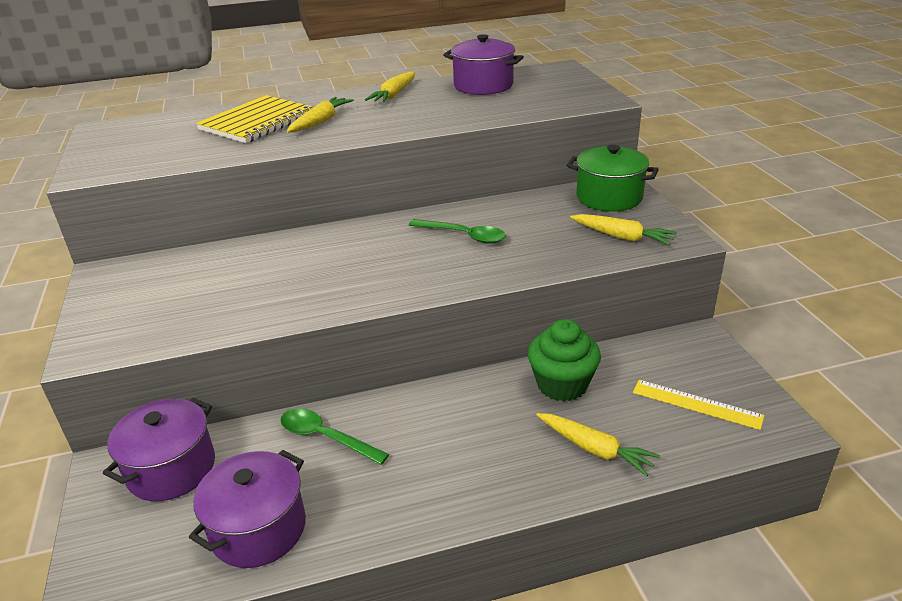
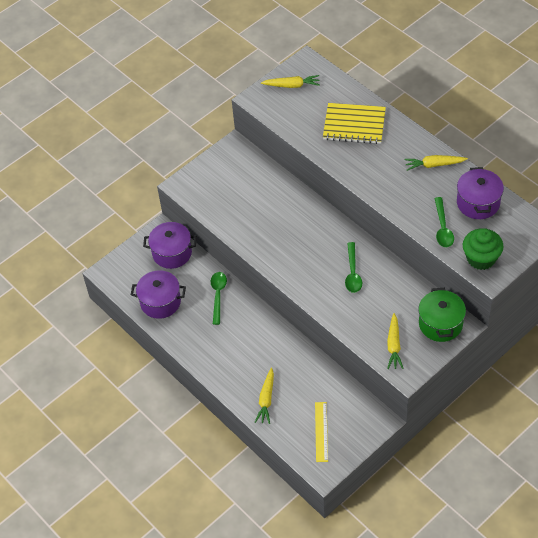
camera: 65 degrees right, 20 degrees up
yellow carrot [287,97,354,132] -> yellow carrot moved to [261,75,320,88]
green cupcake [528,319,601,402] -> green cupcake moved to [463,228,504,270]
none -> green spoon [434,197,454,247]

